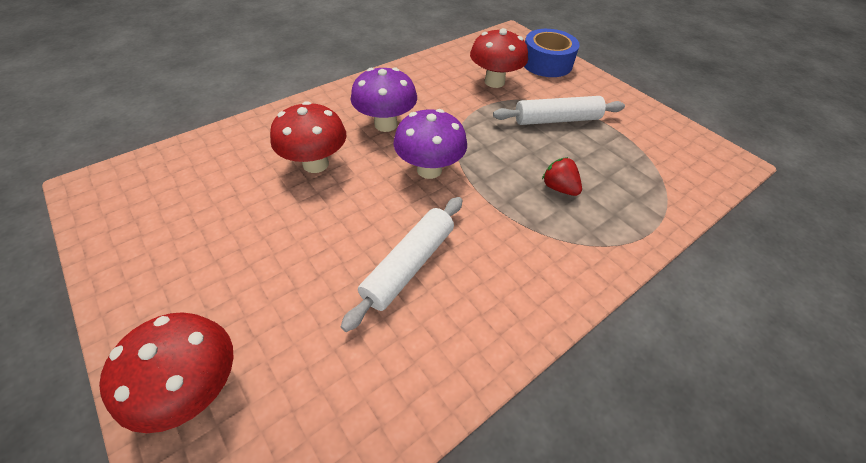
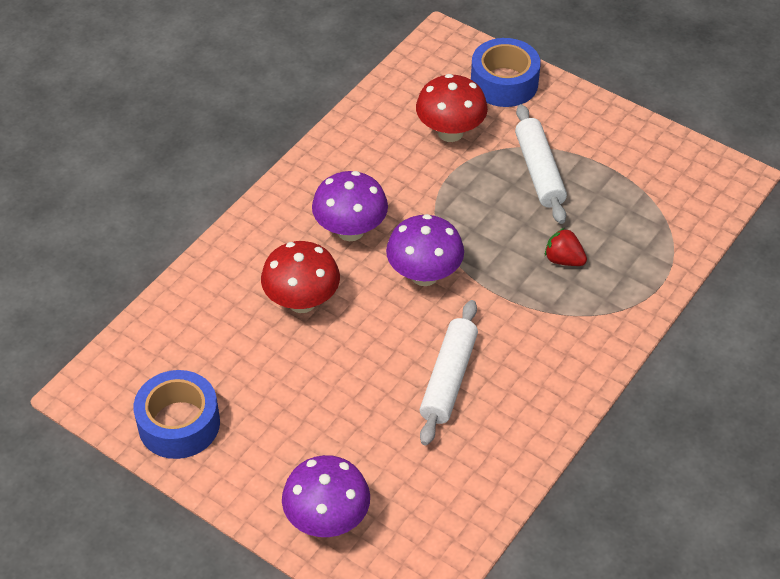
camera: 15 degrees left, 0 degrees up
red mushroom [99,312,234,433] -> purple mushroom [282,455,370,537]
white rolling pin [493,96,625,125] -> white rolling pin turned 75 degrees counterclockwise [515,104,567,224]
none -> blue tape [133,370,220,459]

